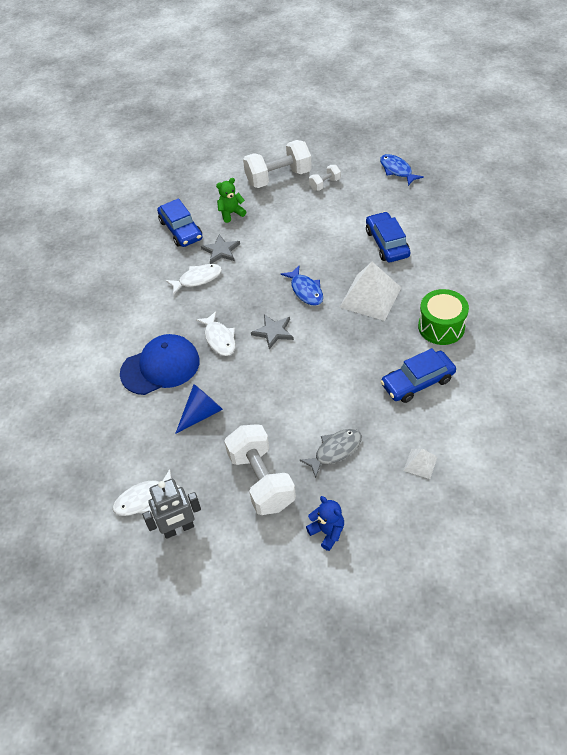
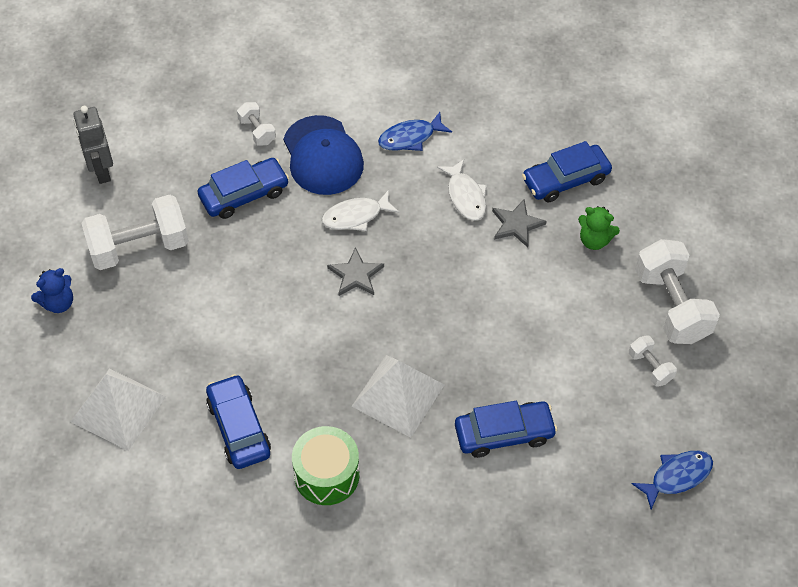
camera: 90 degrees right, 5 degrees up
white fish [113,469,179,516] -> none
blue cone [175,384,223,434] -> blue car [198,158,289,219]
green teddy bear [216,178,246,223] -> green teddy bear turned 135 degrees clockwise [578,206,620,250]
blue fish [281,266,323,306] -> blue fish moved to [378,112,452,151]
grey fish [299,429,362,478] -> none
white pyramid [404,449,437,479] -> white pyramid [71,368,166,451], size x2.07
none -> white dumbbell [237,102,276,146]

